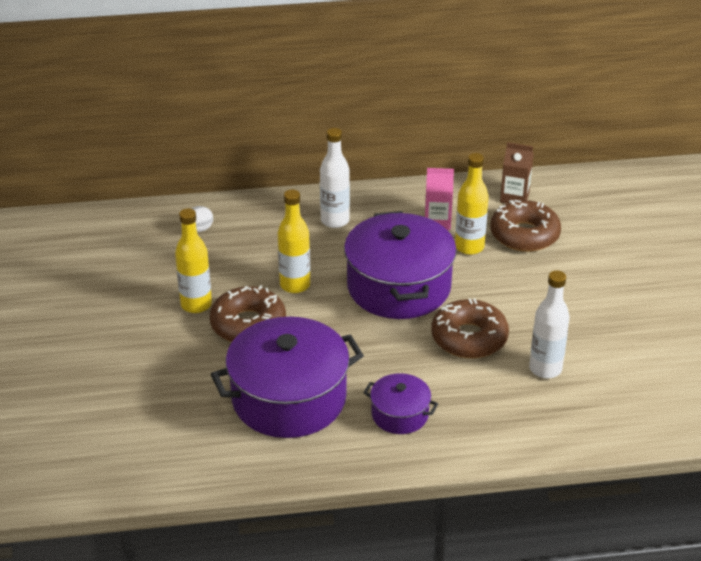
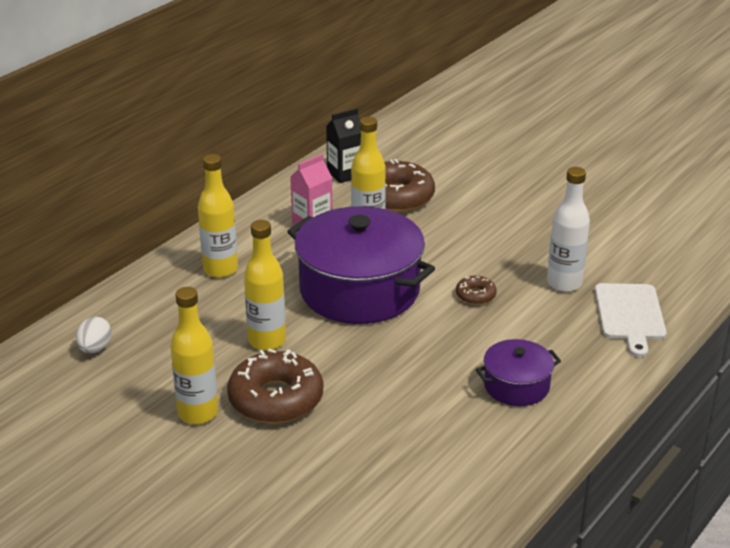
camera: 45 degrees left, 5 degrees down
purple pot [211,317,364,438] -> none
white bottle [320,128,350,228] -> yellow bottle [198,154,238,278]
brown donut [431,298,509,358] -> brown donut [456,276,497,305], size x0.48
brown carton [500,142,534,204] -> black carton [326,109,361,183]
none -> white cutting board [595,283,667,357]

